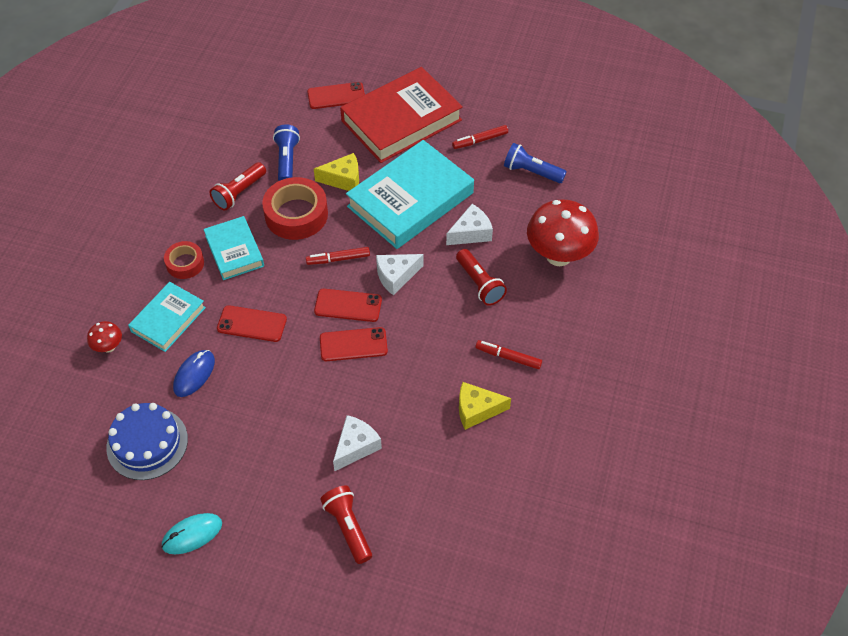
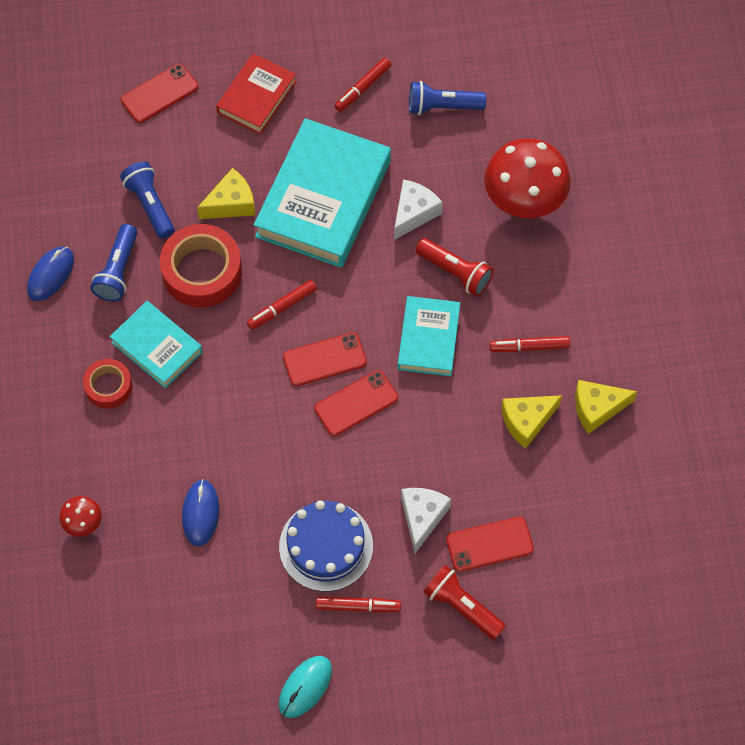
camera: 25 degrees left, 10 degrees up
blue cake [106,403,188,480] -> blue cake moved to [279,500,373,592]
turquoise book [128,282,206,352] -> turquoise book moved to [398,296,460,376]
red flashlight [210,162,266,210] -> blue flashlight [91,224,137,302]
red phone [217,305,287,342] -> red phone moved to [446,517,534,572]
red book [340,67,463,163] -> red book [216,53,297,134], size x0.56
white cheese [376,254,424,295] -> none
none -> blue mouse [27,246,74,301]
none -> red marker [316,597,401,613]
none -> yellow cheese [575,380,637,434]

